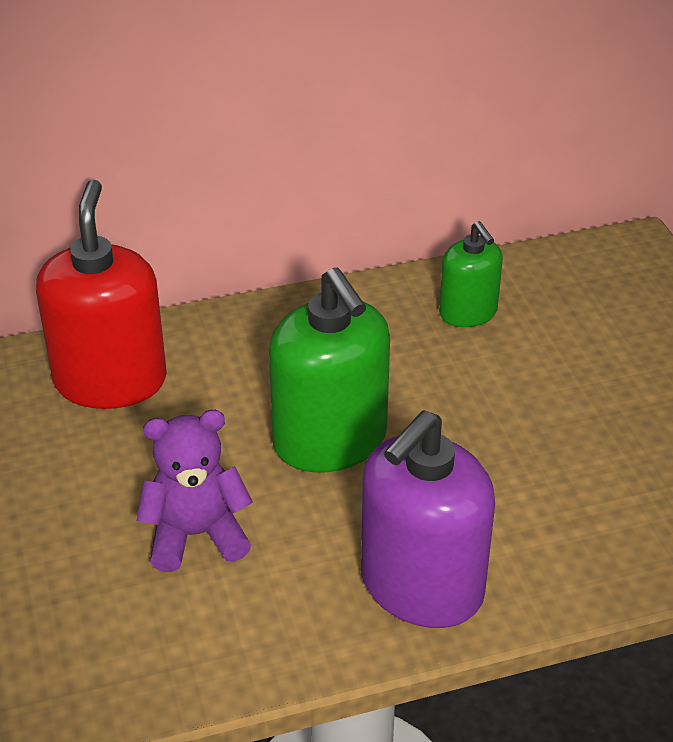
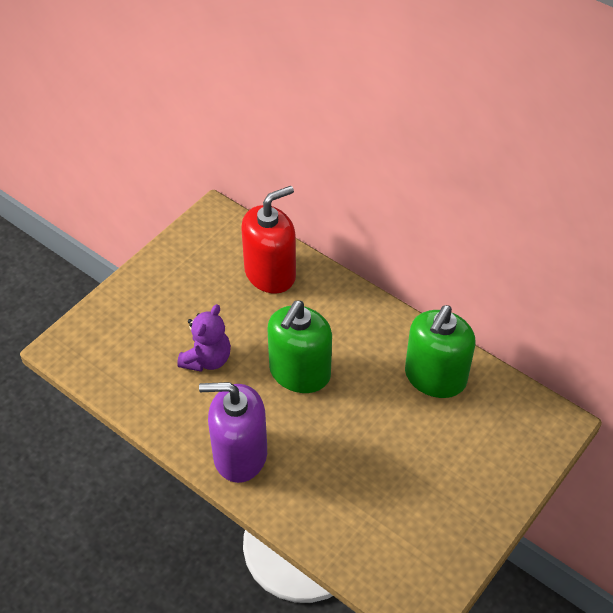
camera: 55 degrees right, 10 degrees up
purple teddy bear [137,410,253,572] -> purple teddy bear turned 75 degrees clockwise [177,304,231,372]
green soap dispenser [439,221,503,327] -> green soap dispenser [405,305,475,398], size x1.75

